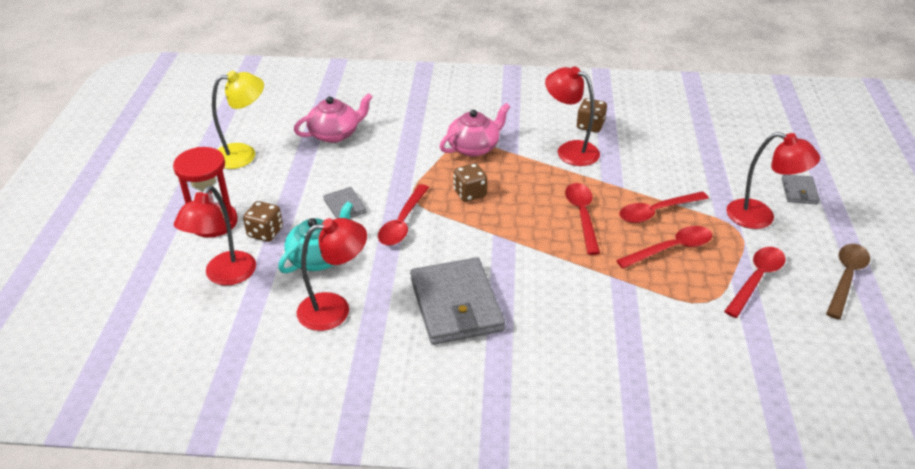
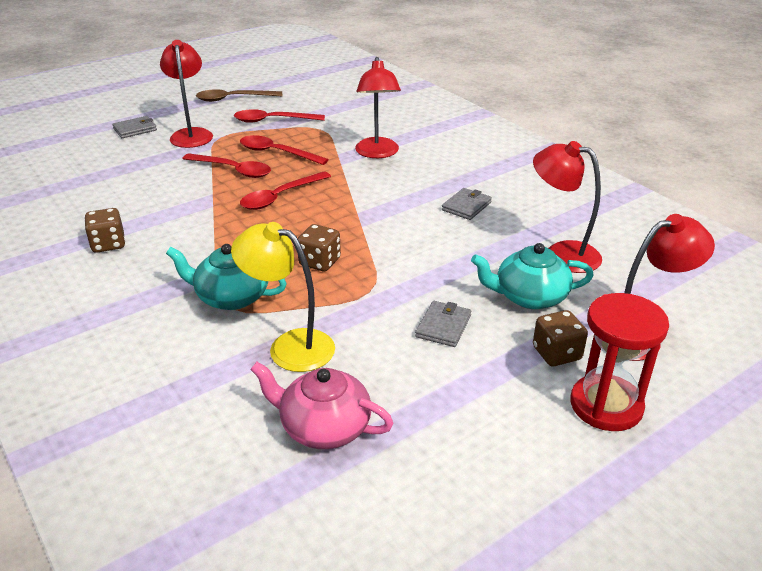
camera: 130 degrees left, 5 degrees down
yellow lamp [212,71,264,169] -> yellow lamp moved to [231,222,335,372]
red spoon [378,184,429,246] -> none
grey wallet [410,257,505,345] -> grey wallet [442,188,492,220], size x0.47
pink teapot [440,103,510,157] -> turquoise teapot [166,244,287,310]
red lamp [545,66,600,166] -> red lamp moved to [355,57,401,158]

